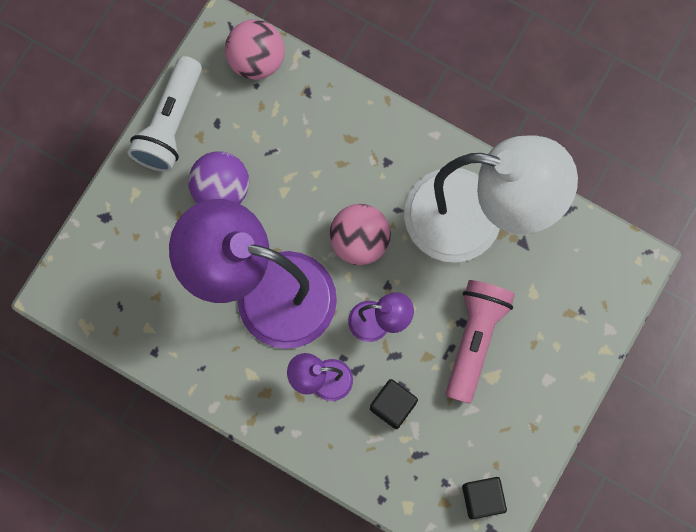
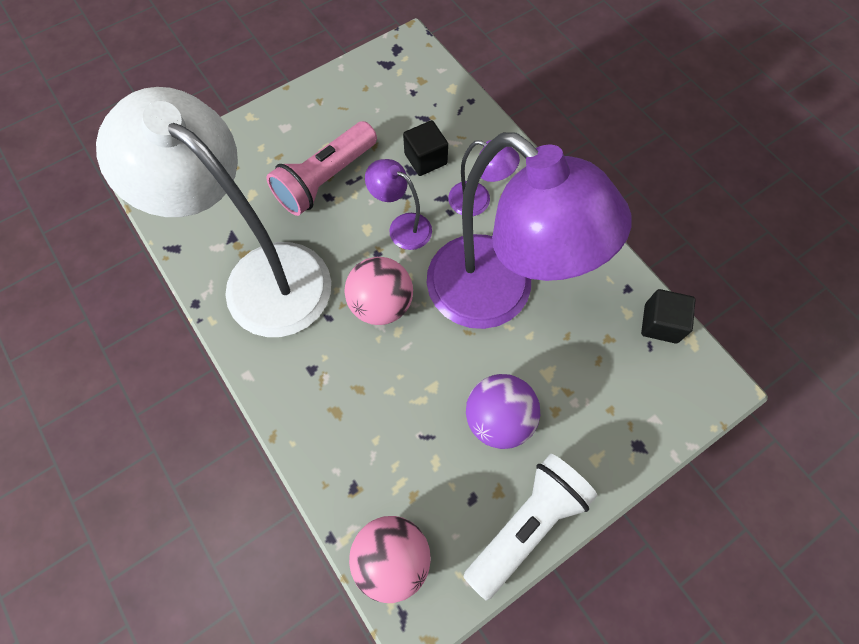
camera: 155 degrees left, 10 degrees down
black cube [462,477,507,519] -> black cube moved to [641,289,696,343]

